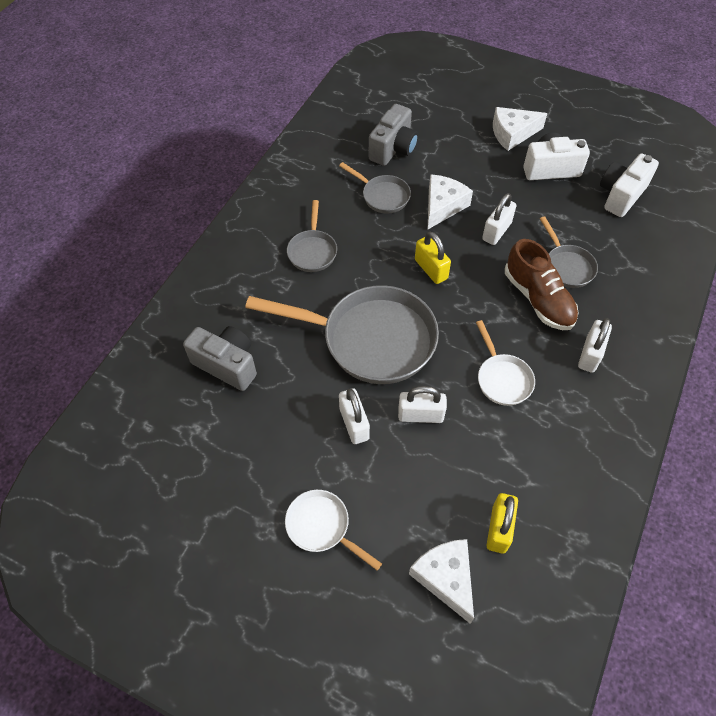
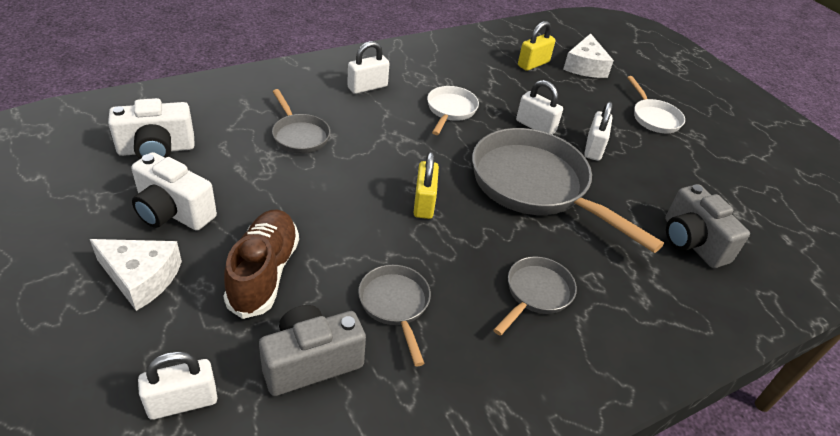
camera: 150 degrees left, 15 degrees down
white cheese [428,174,473,229] -> none
white padlock [482,193,517,245] -> white padlock moved to [138,351,217,420]
brown shoe [505,239,579,330] -> brown shoe moved to [223,210,299,319]
grey pan [540,217,598,288] -> grey pan turned 135 degrees clockwise [272,89,330,154]

